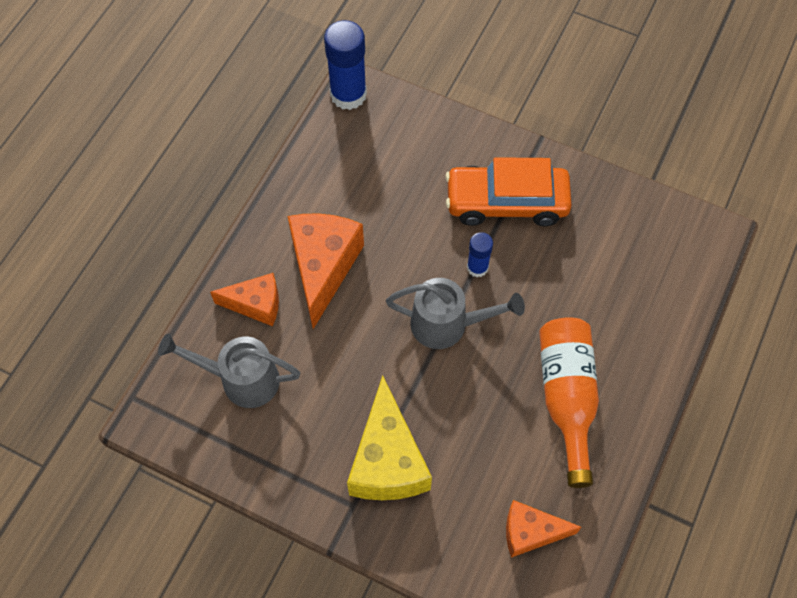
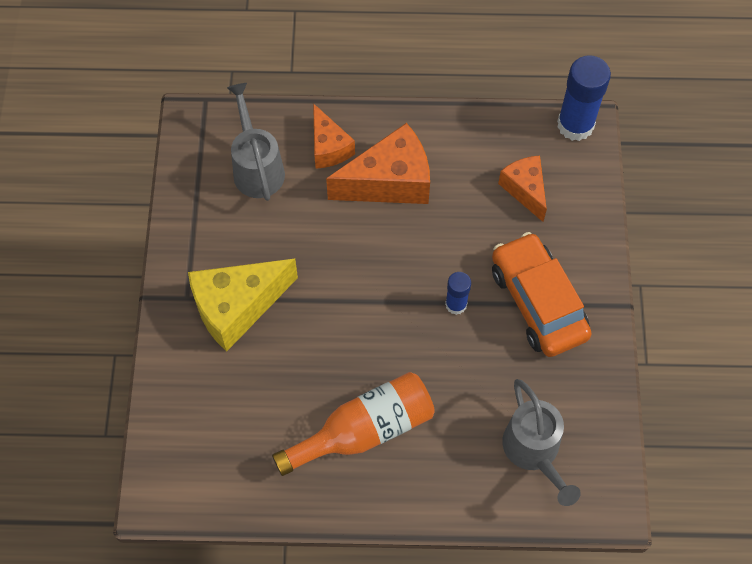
camera: 65 degrees right, 0 degrees up
grey watering can [386,278,525,349] -> grey watering can moved to [502,379,581,506]
orange cheese [506,500,581,558] -> orange cheese moved to [498,156,547,222]

